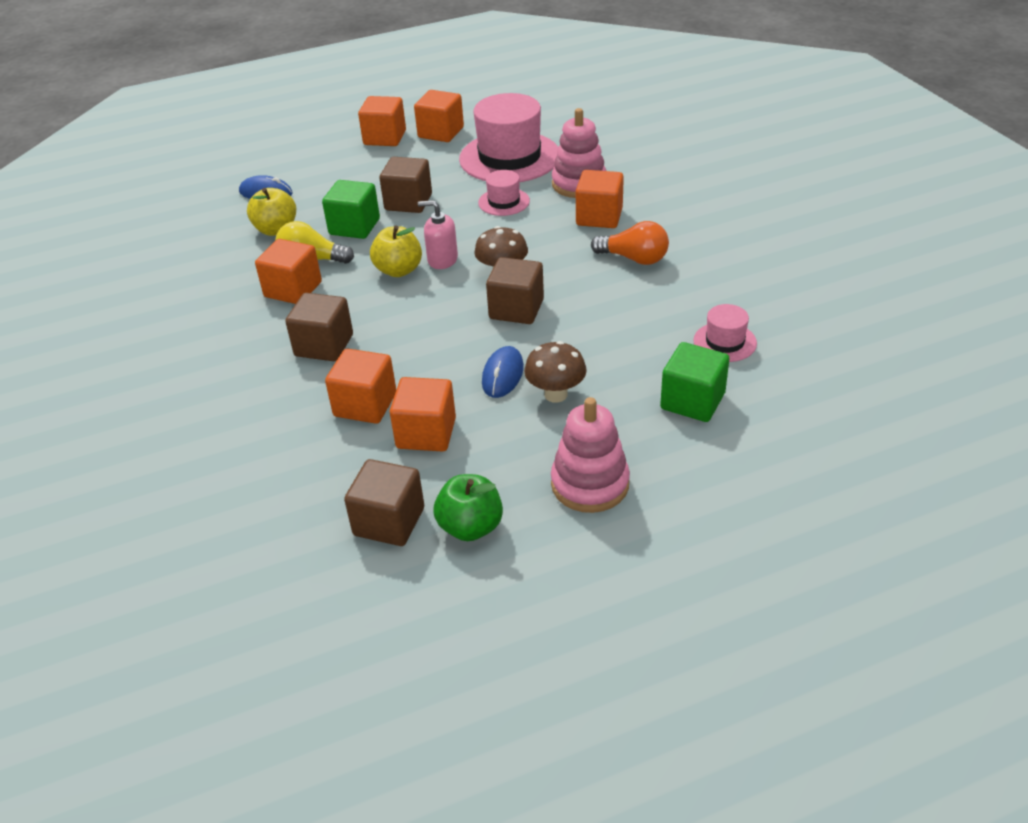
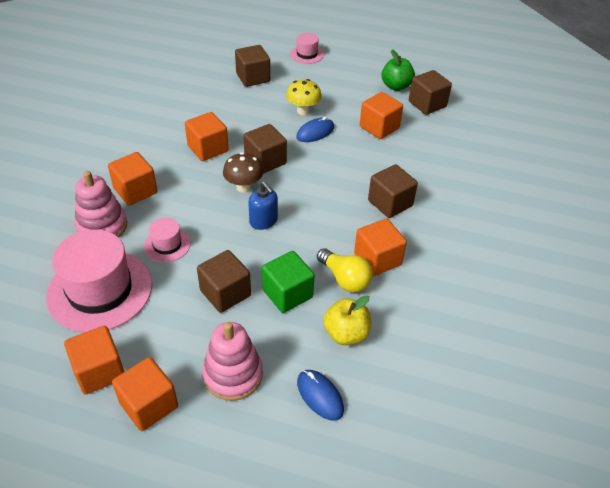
camera: 145 degrees left, 5 degrees up
orange cube [325,349,396,424] -> orange cube moved to [185,112,228,161]
yellow apple [370,226,422,277] -> none
pink soap dispenser [418,200,458,269] -> blue soap dispenser [248,182,278,230]
brown mushroom [524,341,587,403] -> yellow mushroom [286,79,322,115]
pink stacking toy [551,397,630,513] -> pink stacking toy moved to [202,322,263,401]
orange light bulb [591,221,669,265] -> none
green cube [660,342,729,422] -> brown cube [235,45,270,87]
pink hat [694,304,757,362] -> pink hat moved to [290,33,324,64]

